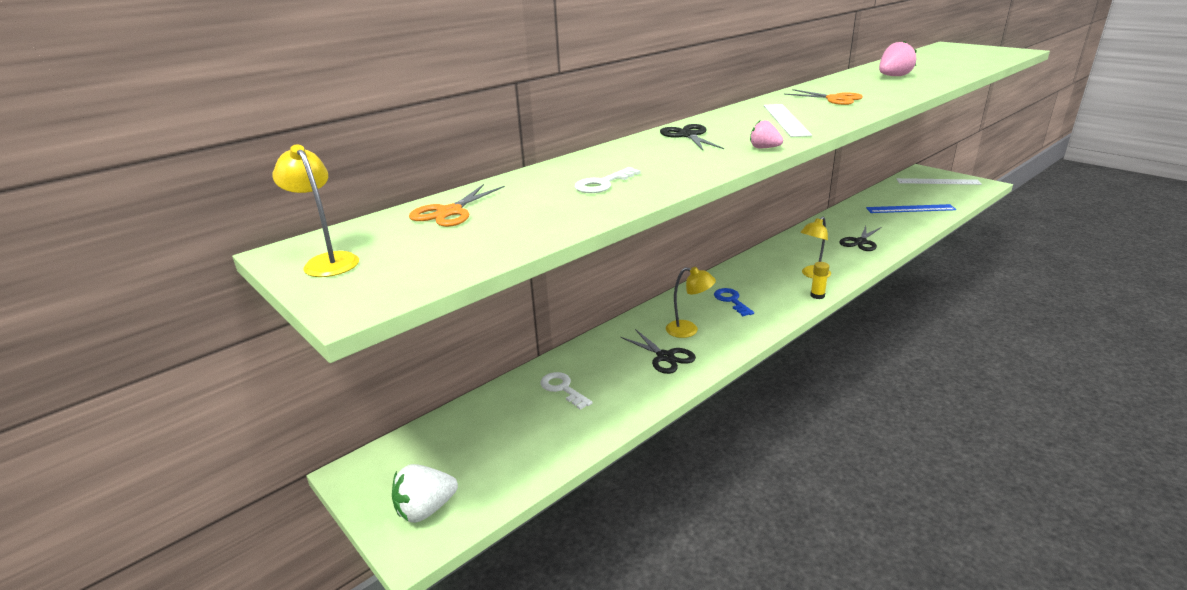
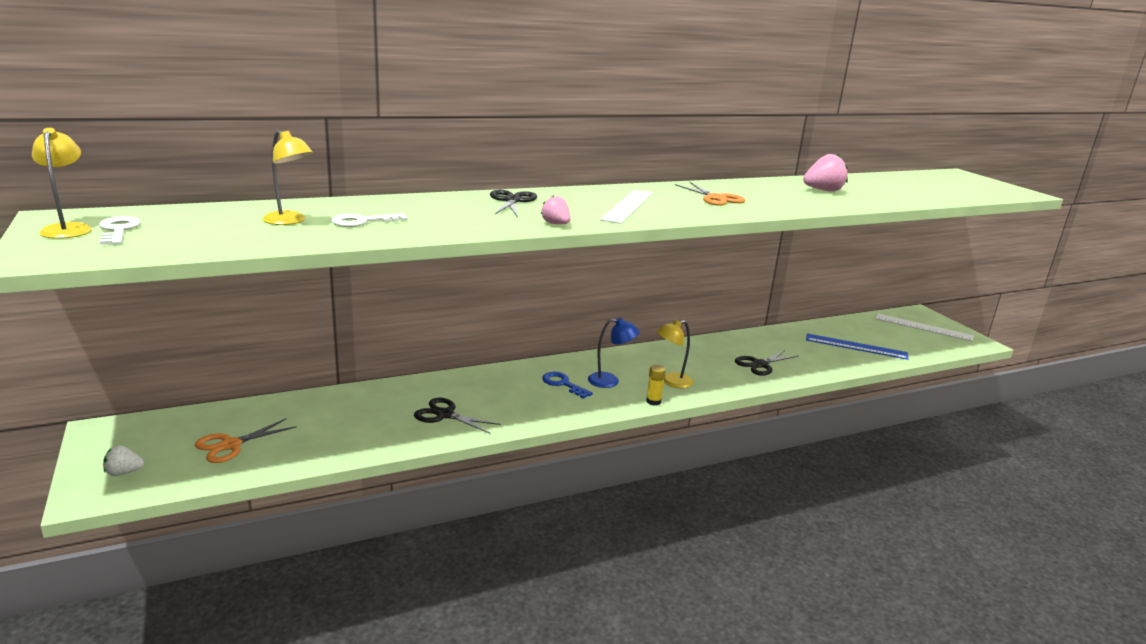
camera: 15 degrees right, 5 degrees down
white strawberry [392,464,458,523] -> white strawberry [103,445,144,476], size x0.60
orange scissors [409,184,505,227] -> orange scissors moved to [195,418,297,463]
white key [541,372,592,410] -> white key moved to [99,216,141,245]
black scissors [621,329,696,374] -> black scissors turned 135 degrees clockwise [414,397,501,434]
yellow lamp [666,267,716,338] -> yellow lamp moved to [262,130,313,225]
blue key [714,288,754,316] -> blue key turned 45 degrees counterclockwise [542,372,593,399]
none -> blue lamp [588,318,639,388]

